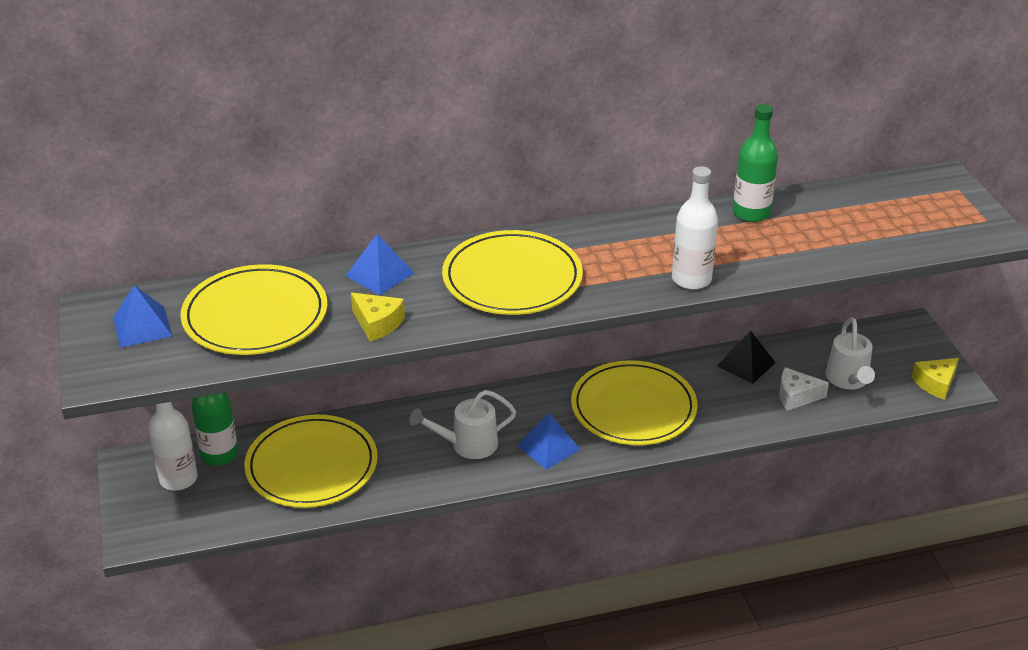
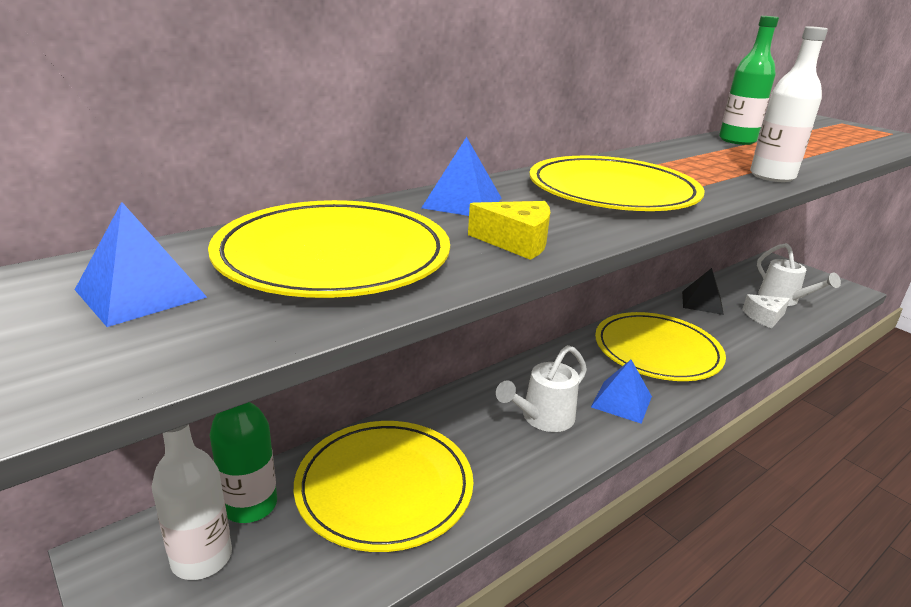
camera: 25 degrees left, 10 degrees down
yellow cheese [912,358,959,400] -> none

